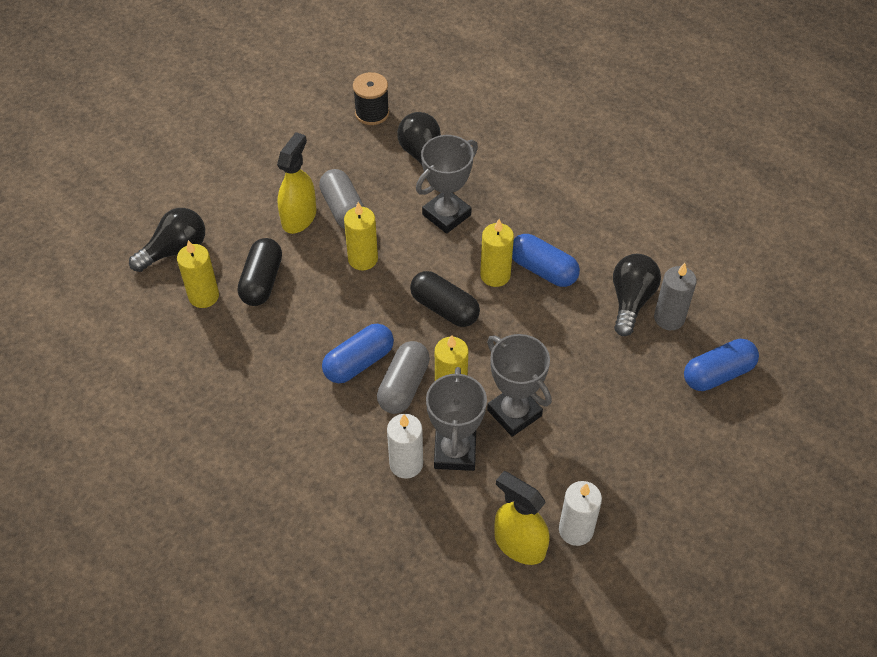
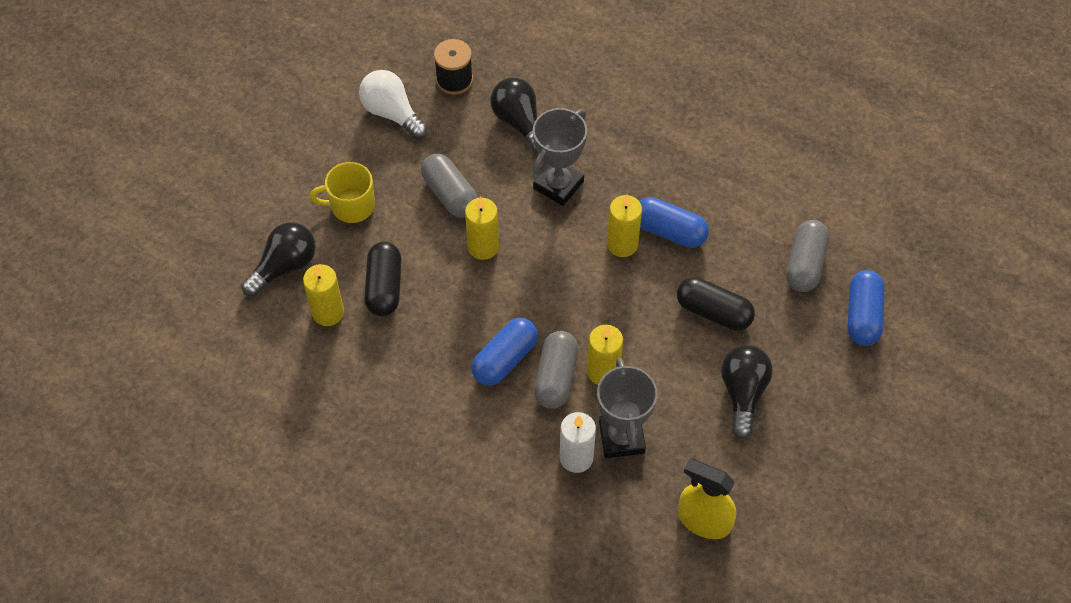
camera: 10 degrees left, 5 degrees up
yellow spray bottle [277,132,316,234] -> none
black capsule [410,271,480,327] -> black capsule moved to [677,277,755,331]
grey trophy [487,334,552,437] -> none
white candle [559,481,602,546] -> none
black light bulb [613,254,661,336] -> black light bulb moved to [721,345,773,439]
grey candle [654,263,697,330] -> grey capsule [786,220,829,292]
blue capsule [684,339,759,391] -> blue capsule turned 45 degrees counterclockwise [848,270,885,346]
none -> yellow mug [310,162,375,223]
none -> white light bulb [359,70,428,139]

